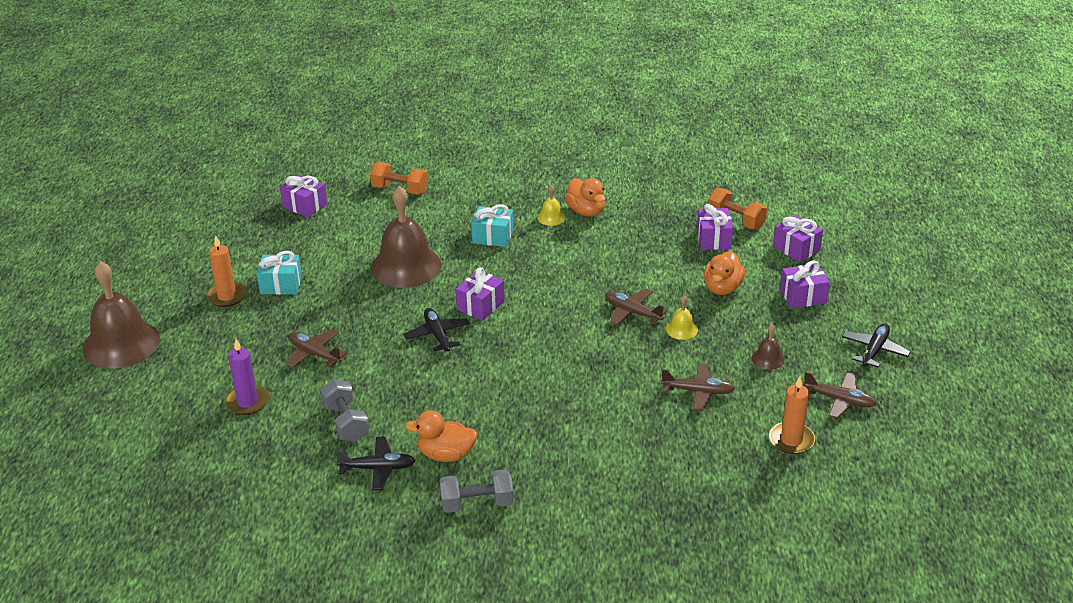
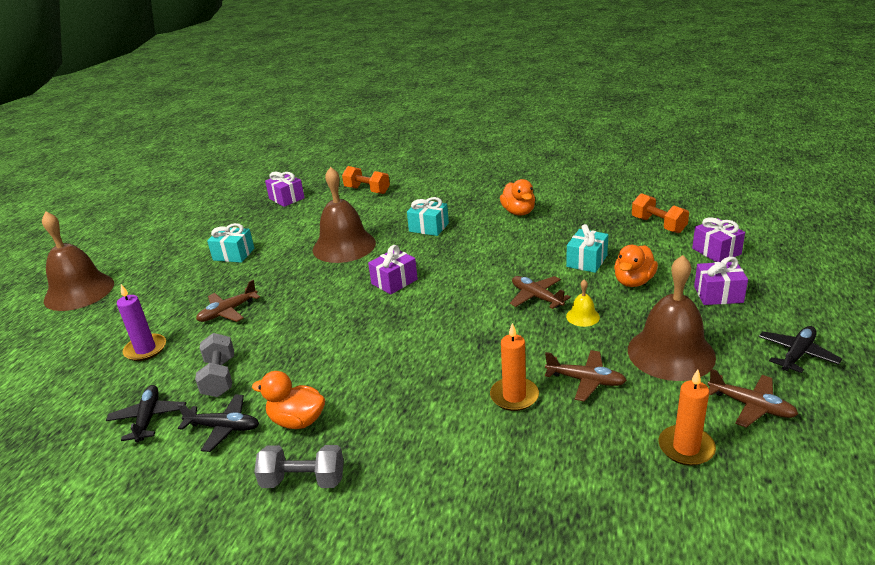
camera: 15 degrees right, 5 degrees down
orange candle [206,235,247,307] -> orange candle moved to [490,323,539,411]
brown plane [286,329,348,367] -> brown plane turned 90 degrees counterclockwise [196,280,260,322]
black plane [404,308,470,352] -> black plane moved to [106,385,186,442]
yellow bell [537,185,566,226] -> none
purple gift [697,204,733,250] -> none
brown bell [751,324,785,370] -> brown bell [628,255,716,381], size x2.35
none -> turquoise gift [566,224,609,273]

